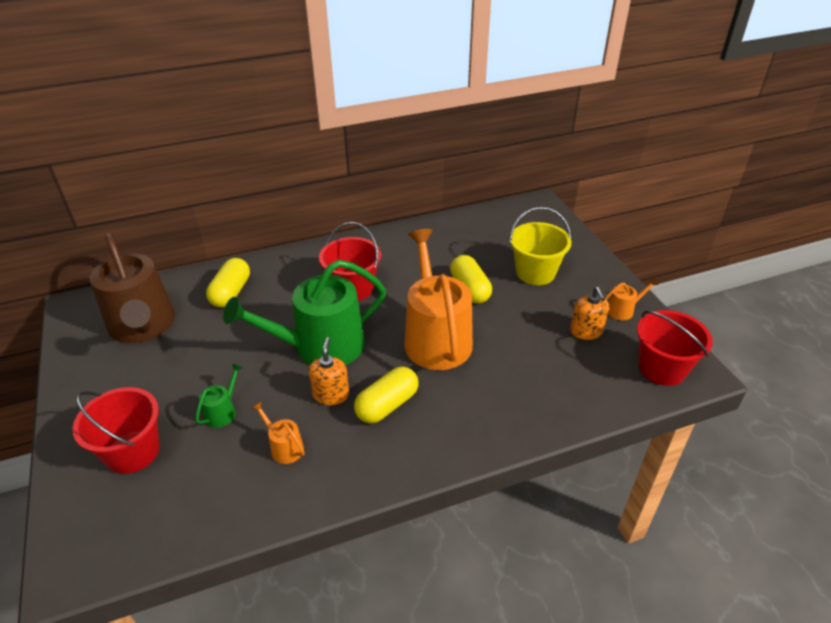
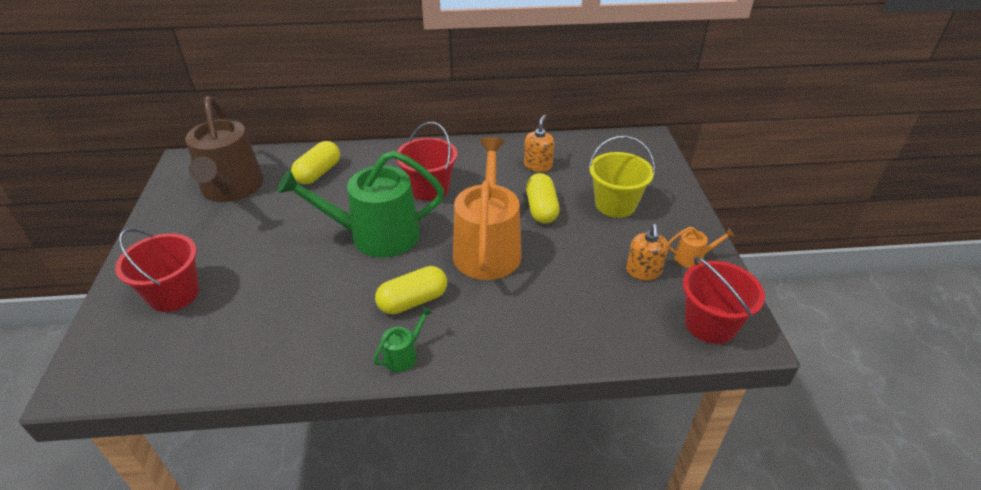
camera: 15 degrees right, 0 degrees up
green watering can [195,363,243,428] -> green watering can moved to [373,307,433,372]
orange watering can [251,402,305,464] -> none
orange soap dispenser [309,337,349,405] -> orange soap dispenser moved to [524,115,555,172]

